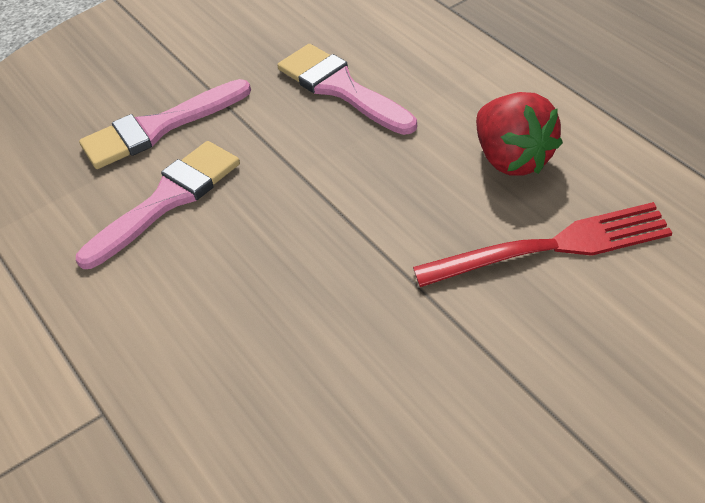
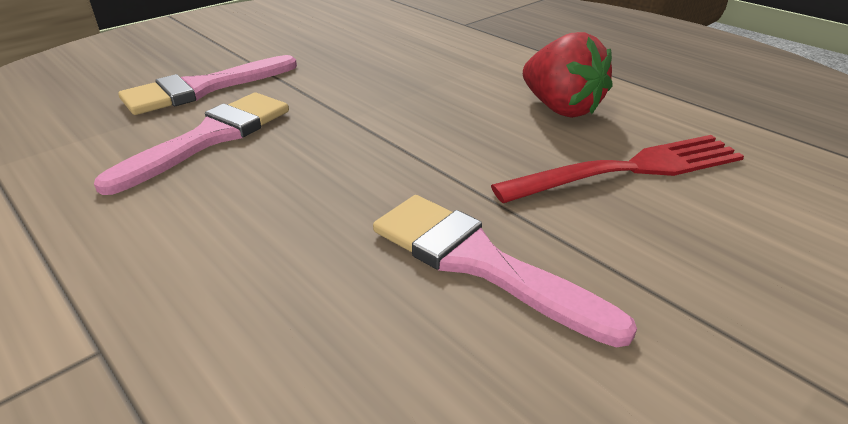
camera: 15 degrees left, 10 degrees down
pink brush [277,44,417,135] -> pink brush moved to [373,195,637,348]

